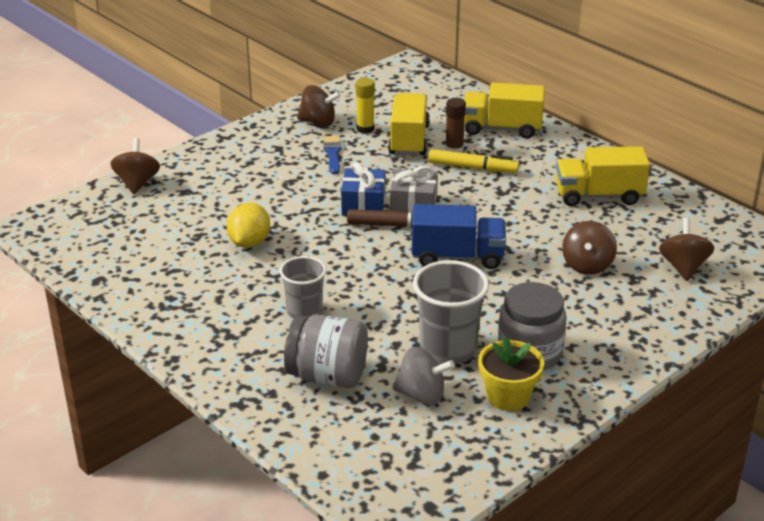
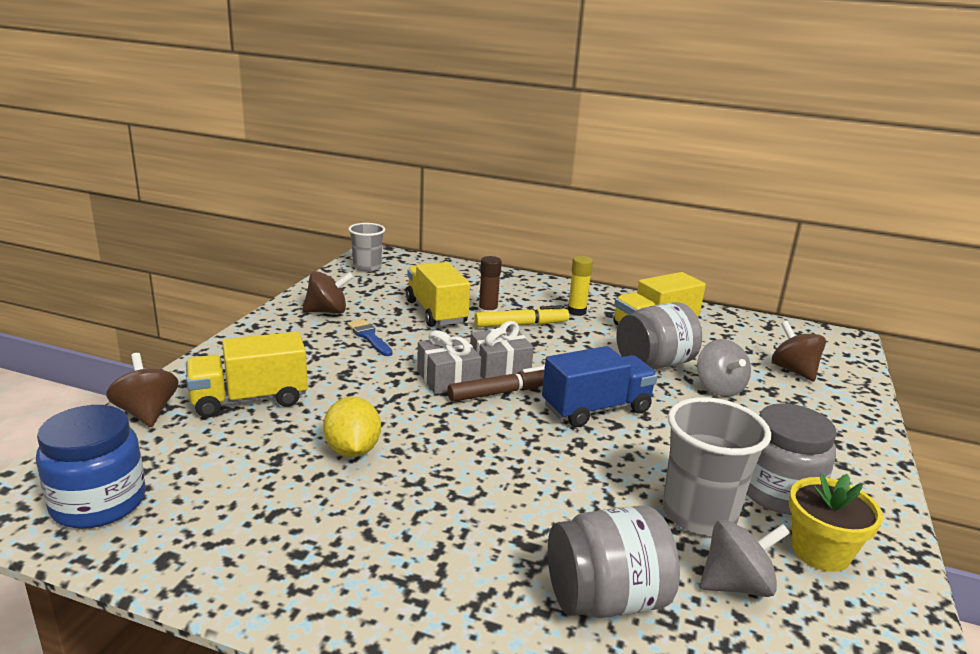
camera: 30 degrees left, 10 degrees down
grey cup [280,256,326,318] -> grey cup moved to [348,223,385,272]
blue gift [341,162,385,215] -> grey gift [417,330,481,394]
yellow glue stick [356,78,375,134] -> yellow glue stick moved to [568,256,593,316]
yellow truck [464,83,545,139] -> yellow truck moved to [186,332,308,418]
brown spinning top [562,221,617,275] -> grey spinning top [697,339,751,397]
none -> blue jar [36,405,145,529]
none -> grey jar [616,302,702,369]

